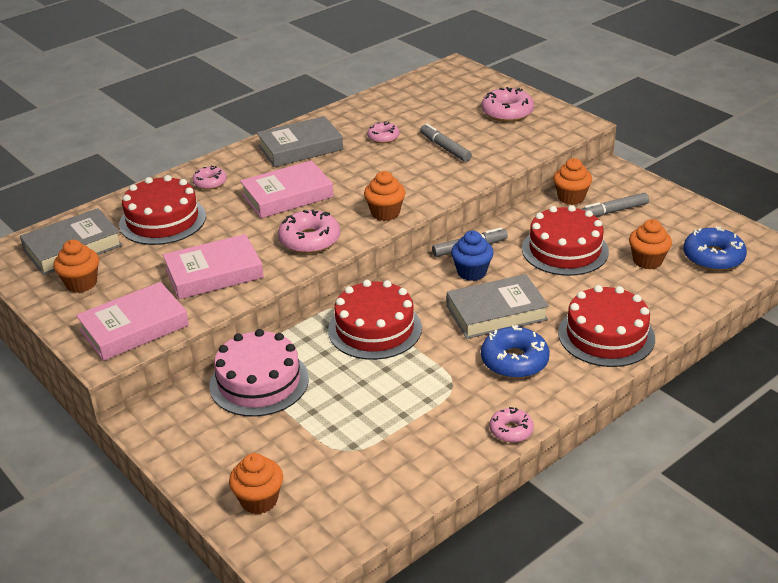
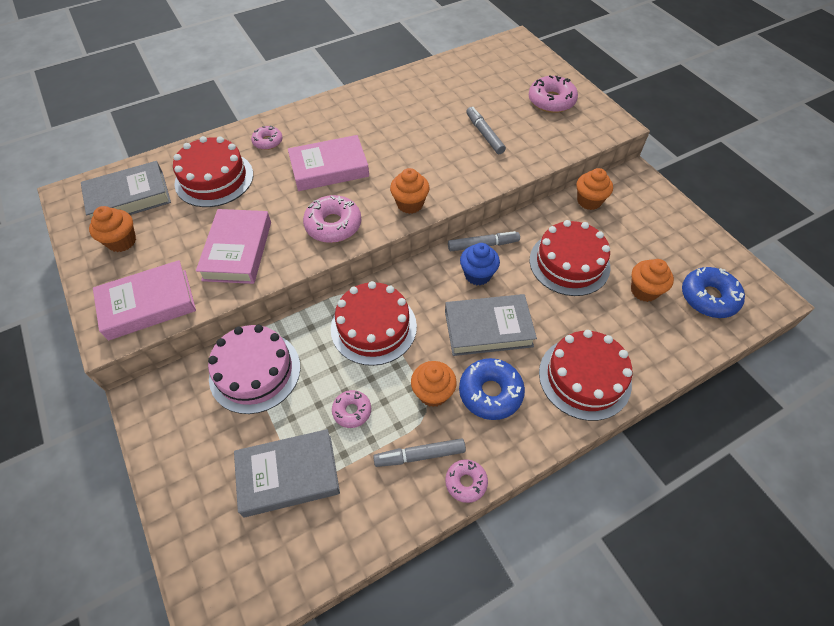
camera: 10 degrees right, 20 degrees up
pink book [163,234,264,299] -> pink book turned 75 degrees counterclockwise [196,209,271,284]
orange cupcake [229,453,283,514] -> orange cupcake moved to [411,361,457,407]
grey book [257,116,343,167] -> grey book moved to [234,429,340,517]
pink donut [367,121,400,143] -> pink donut moved to [332,390,371,428]
grey marker [581,193,649,217] -> grey marker moved to [373,438,466,467]

